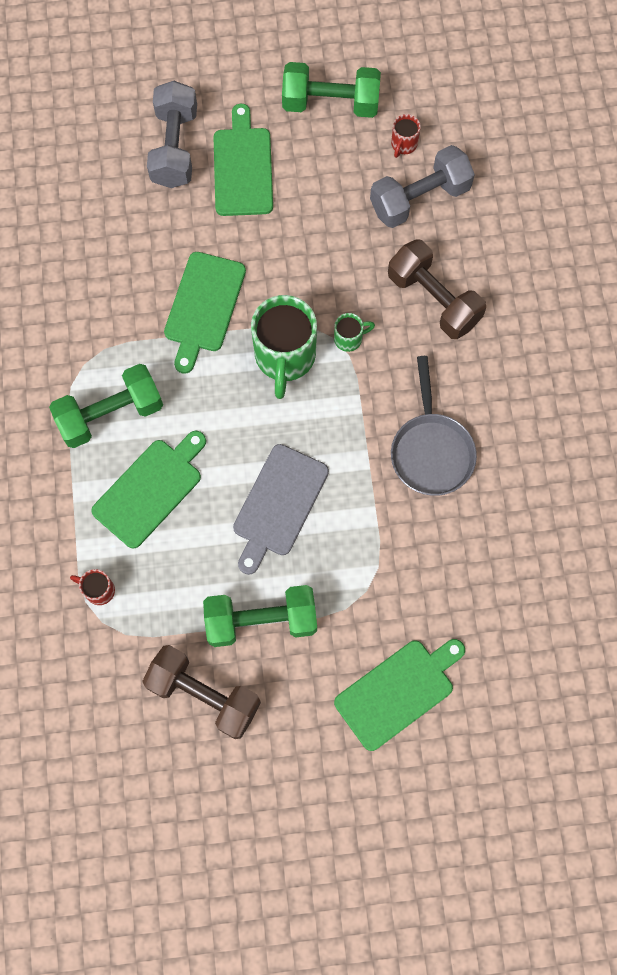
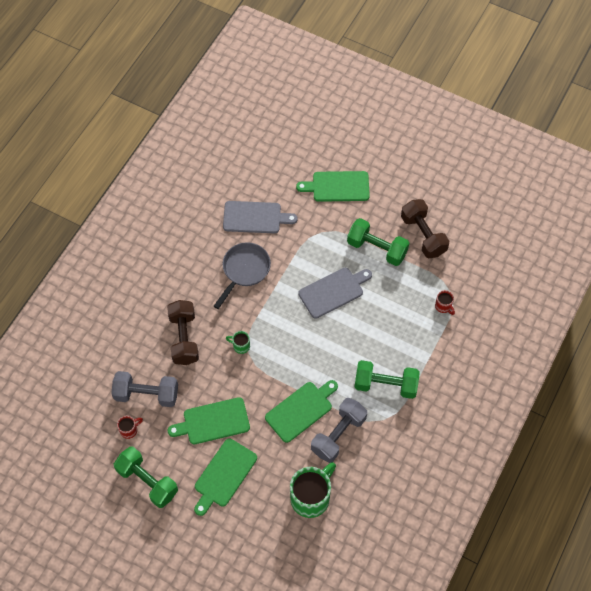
camera: 145 degrees left, 10 degrees down
green cutting board [91,431,206,549] -> green cutting board moved to [168,397,250,444]
grey dumbbell [147,81,197,188] -> grey dumbbell moved to [311,398,367,463]
green mug [251,295,317,399] -> green mug moved to [290,462,336,518]
none -> grey cutting board [223,201,298,233]

